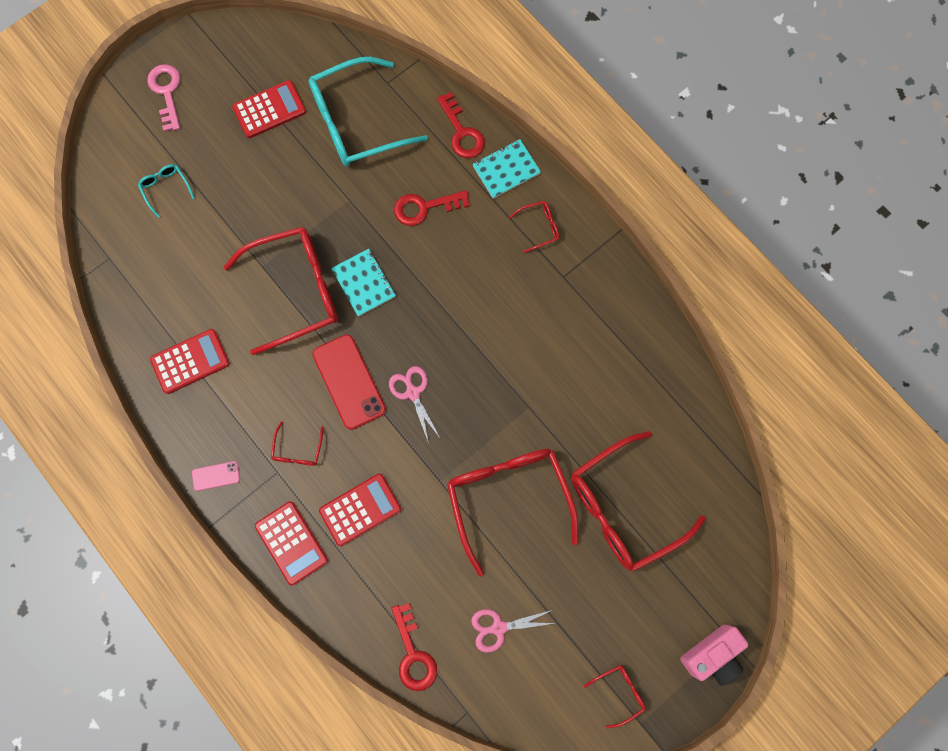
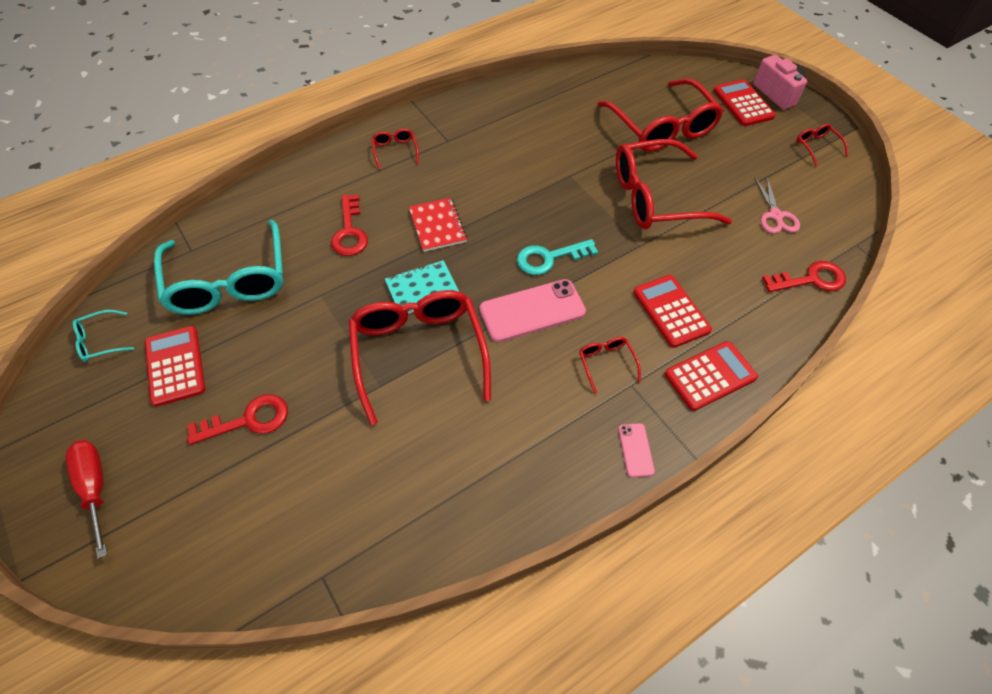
camera: 85 degrees left, 20 degrees down
turquoise glasses [138,164,195,218] -> turquoise glasses moved to [73,310,134,362]
pink key [147,64,181,132] -> red screwdriver [65,440,107,559]
red calculator [150,329,230,394] -> red calculator moved to [713,79,776,126]
red glasses [271,421,324,466] -> red glasses turned 120 degrees counterclockwise [579,337,641,394]
red phone [312,334,386,430] -> pink phone [479,279,586,342]
pink scissors [389,366,440,443] -> turquoise key [517,239,598,275]
red key [437,92,485,158] -> red key moved to [187,394,288,445]
turquoise notebook [472,139,541,199] -> none
none -> red notebook [409,198,467,252]

